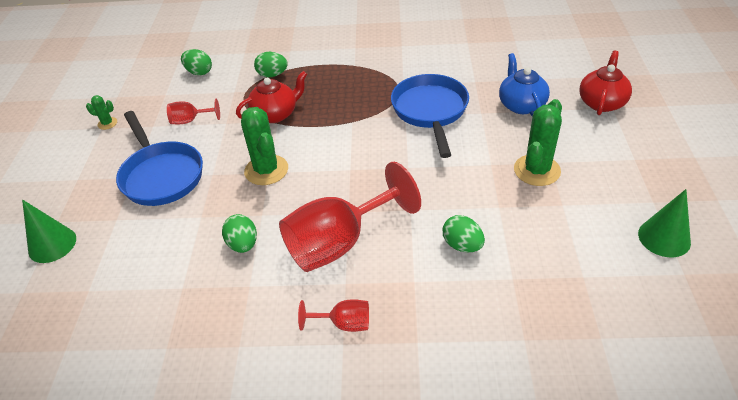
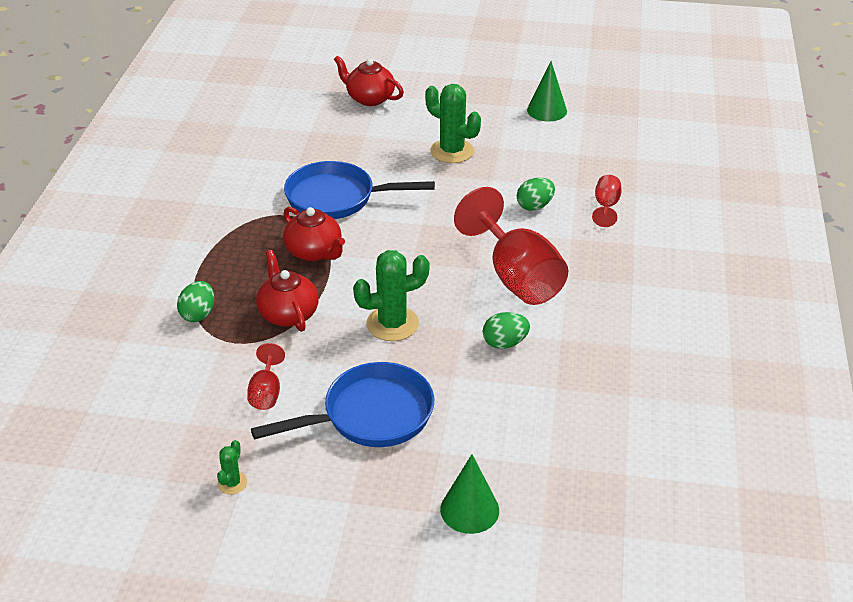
camera: 85 degrees left, 5 degrees down
green egg [181,49,212,76] -> none
red goblet [298,299,369,332] -> red goblet moved to [592,175,622,227]
blue teapot [499,53,550,116] -> none
none -> red teapot [283,207,345,261]

